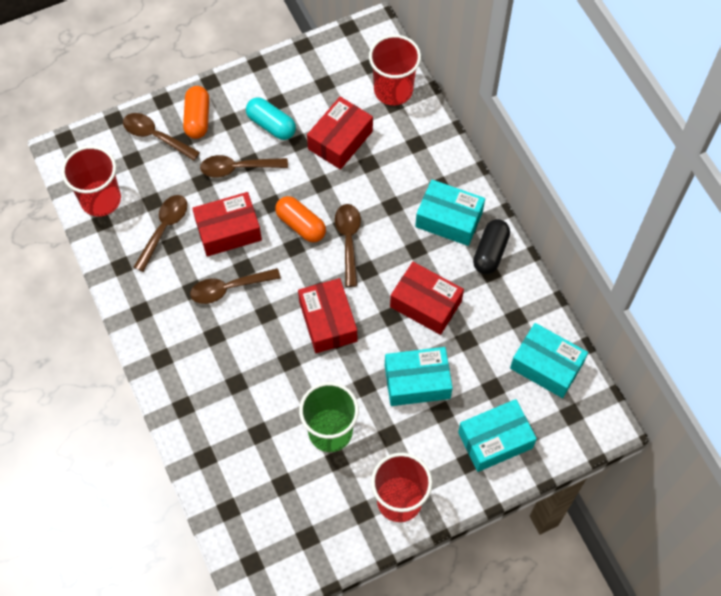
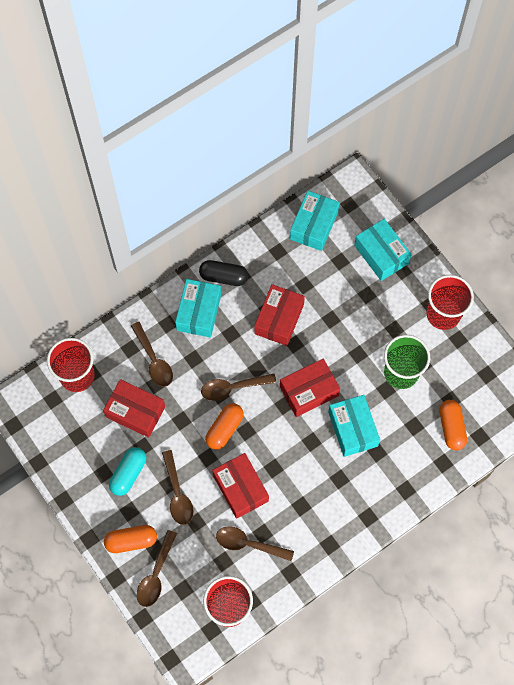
camera: 100 degrees left, 5 degrees up
brown spoon [190,268,281,304] -> brown spoon moved to [131,322,173,387]
turquoise box [385,347,453,406] -> turquoise box moved to [328,395,380,457]
none -> orange capsule [439,400,467,450]

